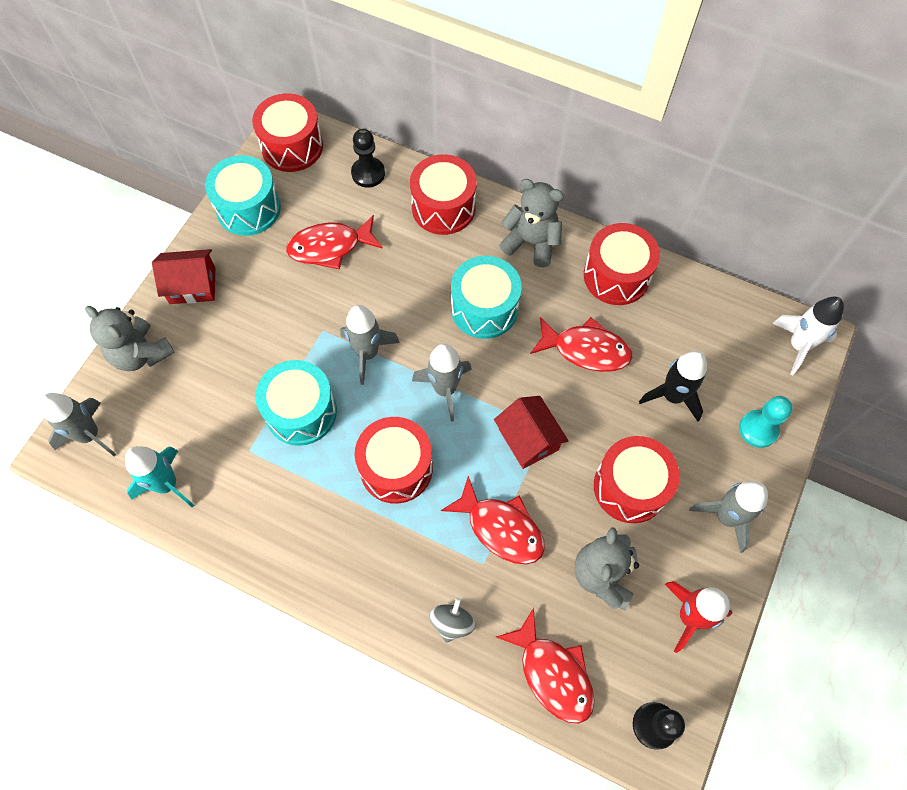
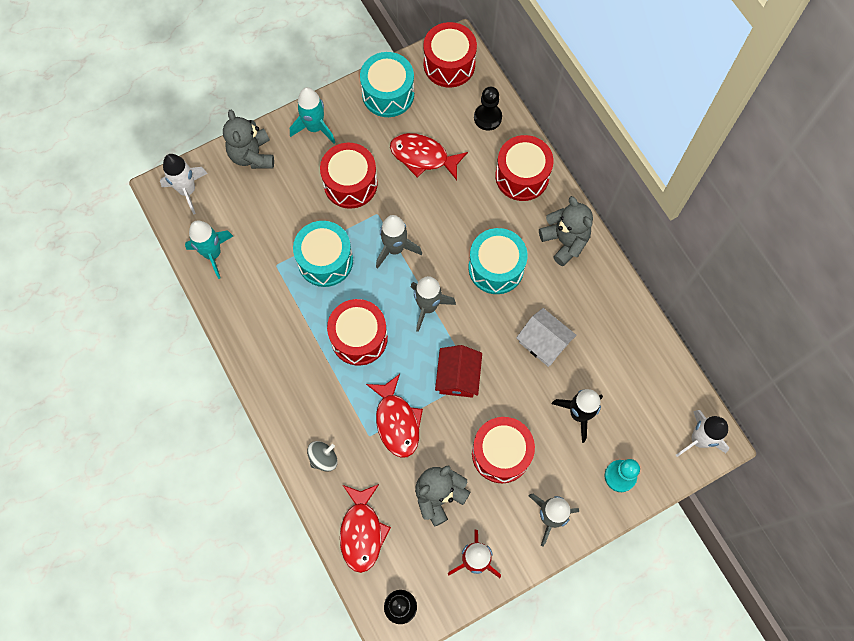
camera: 35 degrees right, 5 degrees up
grey rocket [40,393,116,456] -> white rocket [160,154,208,215]
red house [152,249,215,304] -> turquoise rocket [290,87,335,143]
red fish [530,317,632,372] -> white house [516,308,577,367]
red drum [584,223,660,305] -> red drum moved to [320,143,378,209]

